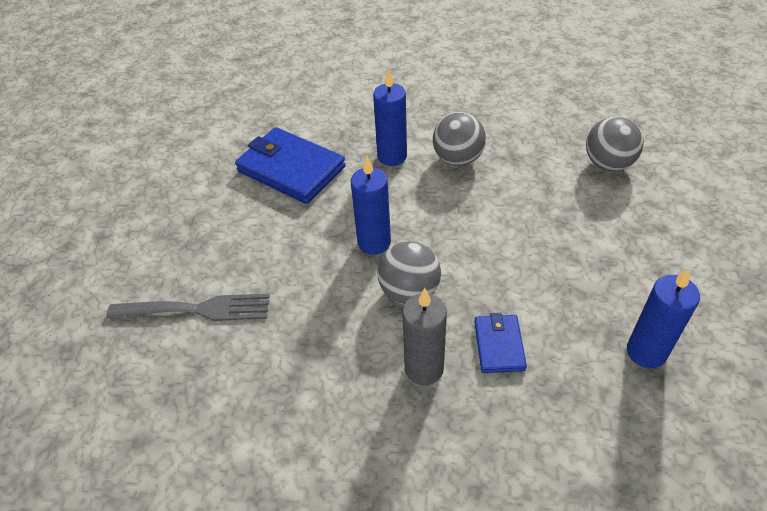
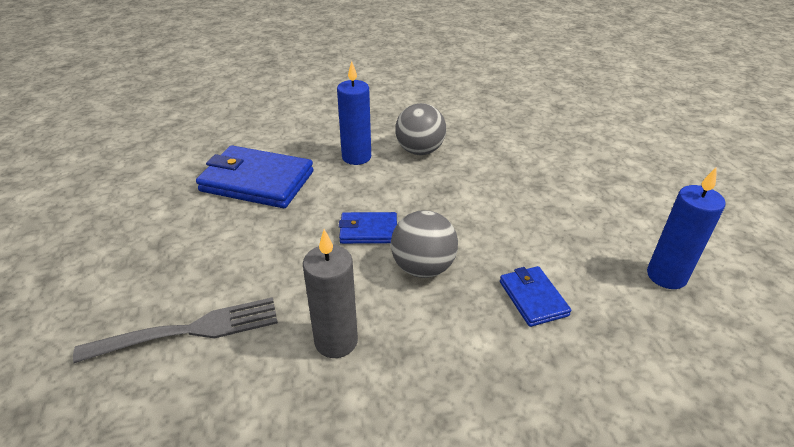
camera: 20 degrees left, 10 degrees down
blue candle [351,156,391,255] -> blue wallet [339,212,397,244]
grey candle [402,288,447,385] -> grey candle moved to [303,229,358,358]
grey ball [586,116,644,171] -> none

